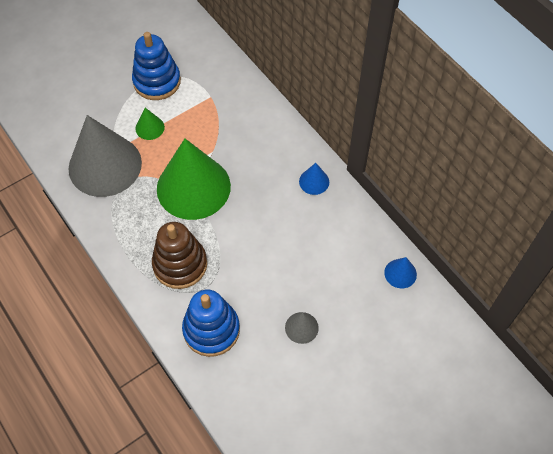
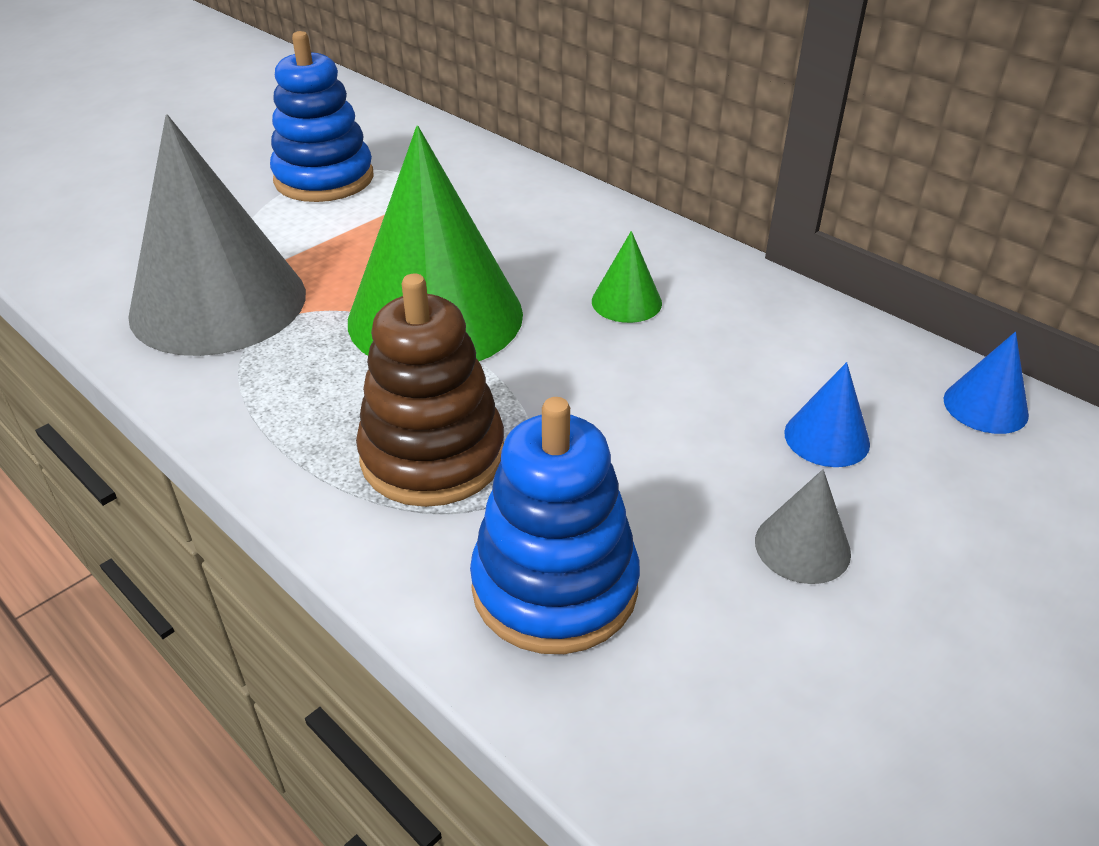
camera: 10 degrees left, 20 degrees down
green cone [135,108,165,140] -> green cone moved to [592,231,662,323]
blue cone [299,163,329,195] -> blue cone moved to [784,362,870,467]

